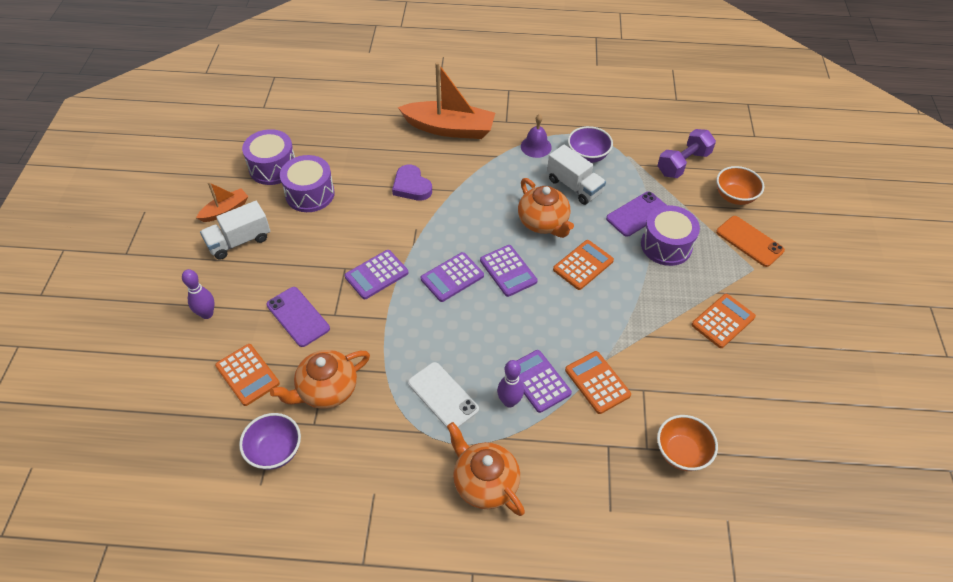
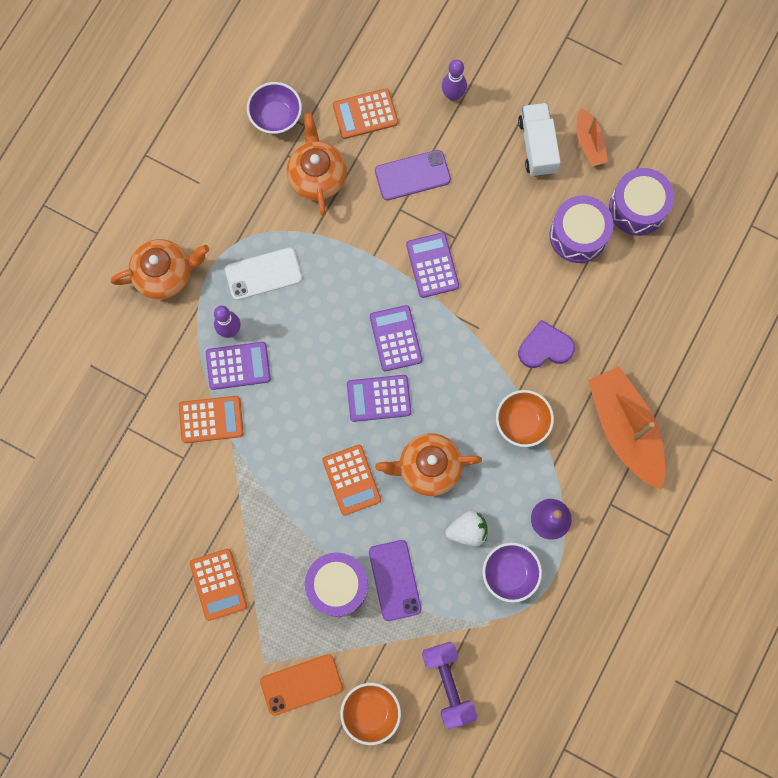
camera: 115 degrees right, 25 degrees up
orange boat [398,62,495,139] -> orange boat turned 120 degrees clockwise [588,367,665,489]
white truck [547,145,606,205] -> white strawberry [445,510,488,547]
orange bowl [657,415,718,471] -> orange bowl moved to [496,390,554,447]

